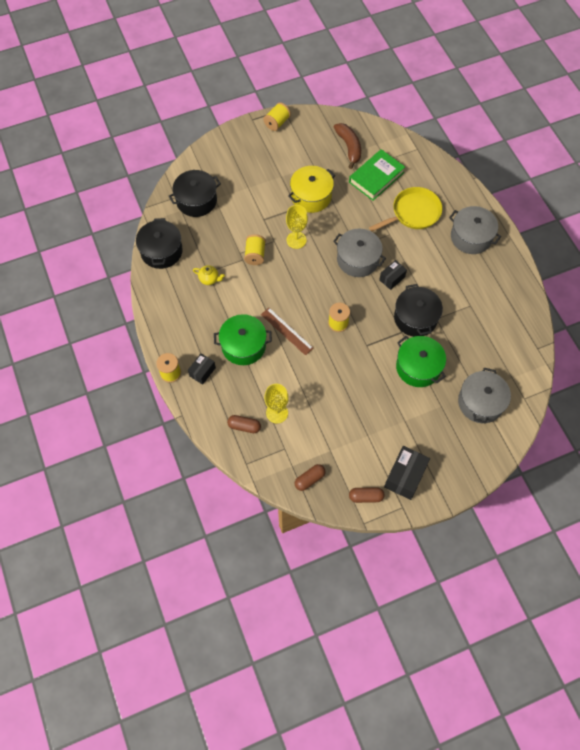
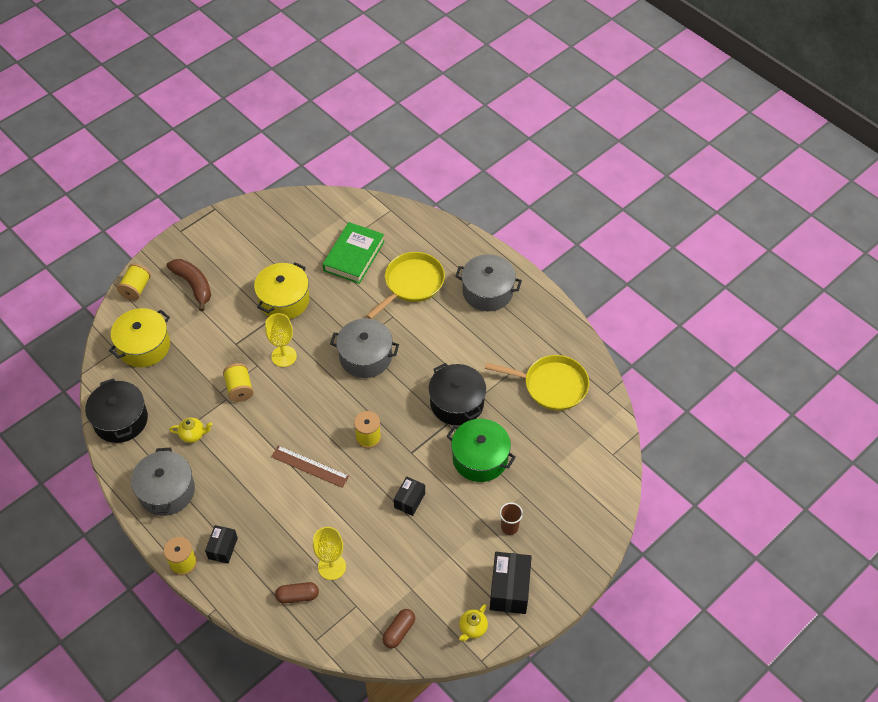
camera: 20 degrees left, 10 degrees down
black pot [169,170,221,217] -> yellow pot [109,308,170,367]
green pot [214,314,272,365] -> none
yellow spool [263,102,291,131] -> yellow spool moved to [117,264,151,300]
brown banana [334,123,361,169] -> brown banana moved to [166,259,211,311]
brown capsule [349,487,385,503] -> yellow teapot [459,604,488,642]
black box [379,260,407,290] -> black box moved to [394,476,425,516]
grey pot [458,367,511,424] -> grey pot moved to [131,447,195,516]
none -> yellow pan [485,355,589,411]
none -> brown cup [500,503,523,535]

